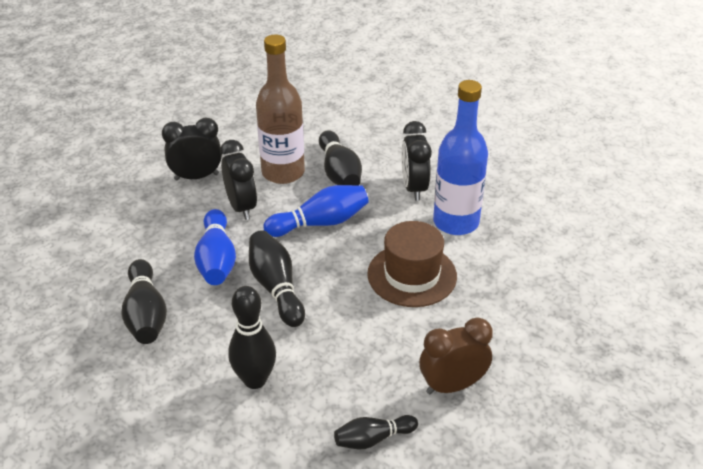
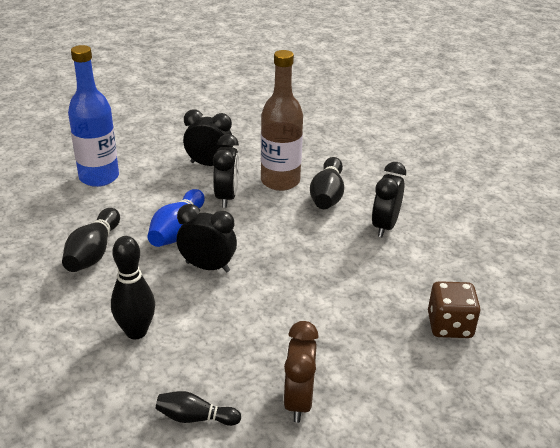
camera: 25 degrees right, 5 degrees down
black bowling pin [249,230,305,327] -> black clock [177,204,237,272]
blue bowling pin [263,185,369,237] -> none
brown hat [367,221,457,307] -> none
brown clock [419,318,493,394] -> brown clock turned 90 degrees counterclockwise [283,321,319,423]
blue bottle [433,80,488,235] -> blue bottle moved to [68,45,119,187]
none -> brown dice [428,281,481,338]

